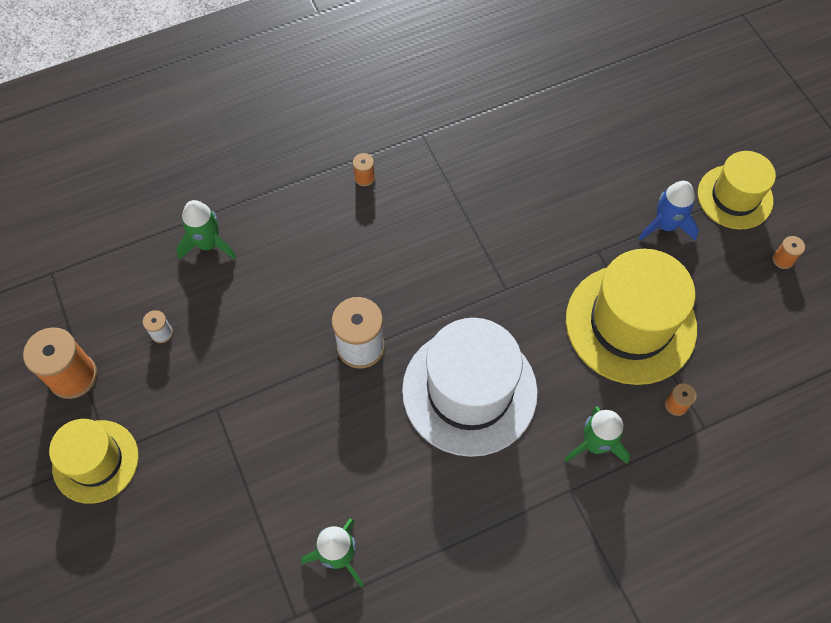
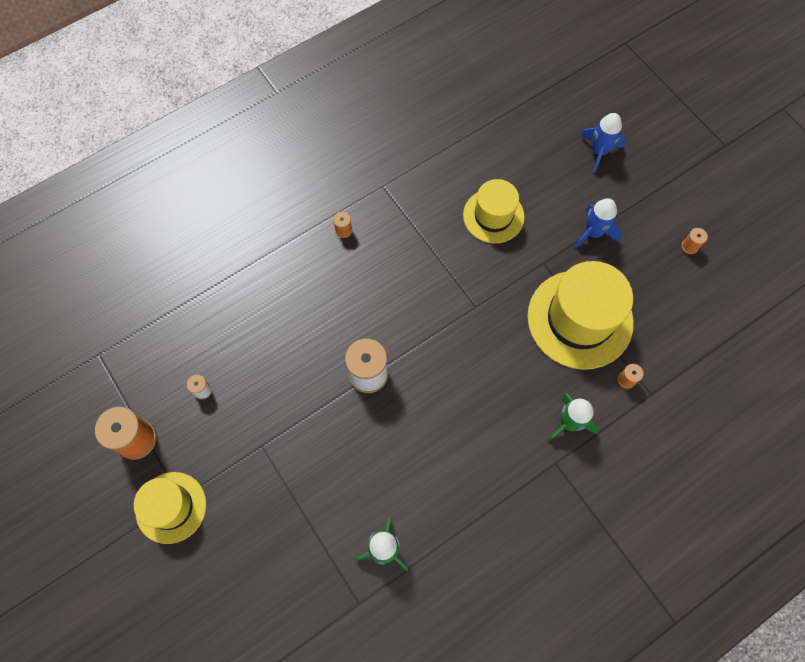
camera: 10 degrees left, 5 degrees up
green rocket [176,200,236,260] -> none
white hat [402,318,538,457] -> none
yellow hat [698,151,776,229] -> yellow hat moved to [463,179,525,243]
none -> blue rocket [580,113,626,173]

